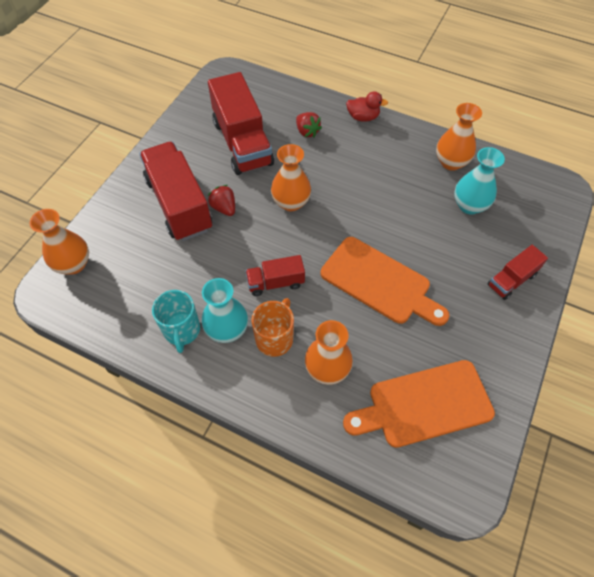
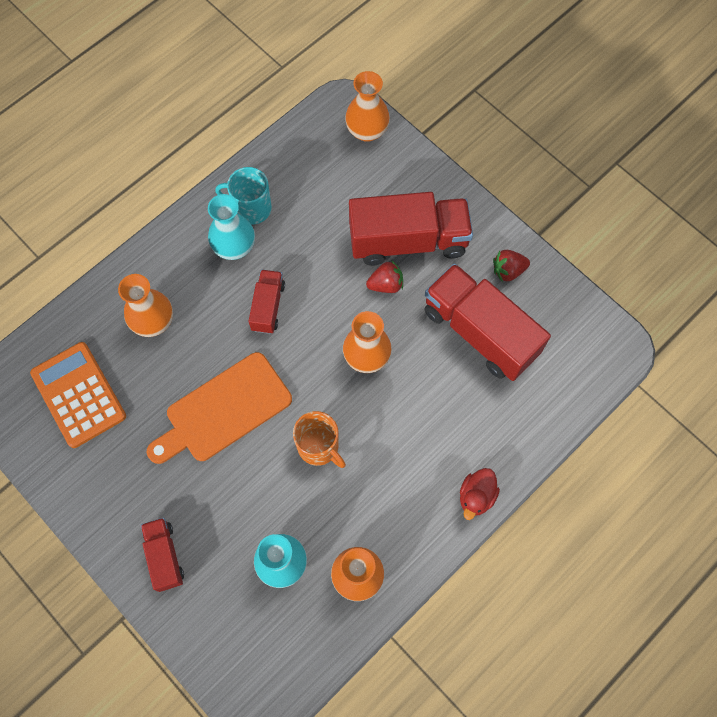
camera: 110 degrees right, 10 degrees up
red truck [208,72,274,175] -> red truck turned 45 degrees clockwise [424,263,551,381]
orange mug [251,298,294,357] -> orange mug moved to [293,411,346,468]
red strawberry [296,112,322,137] -> red strawberry moved to [493,250,530,281]
orange cutting board [343,360,495,448] -> orange calculator [30,342,126,448]

